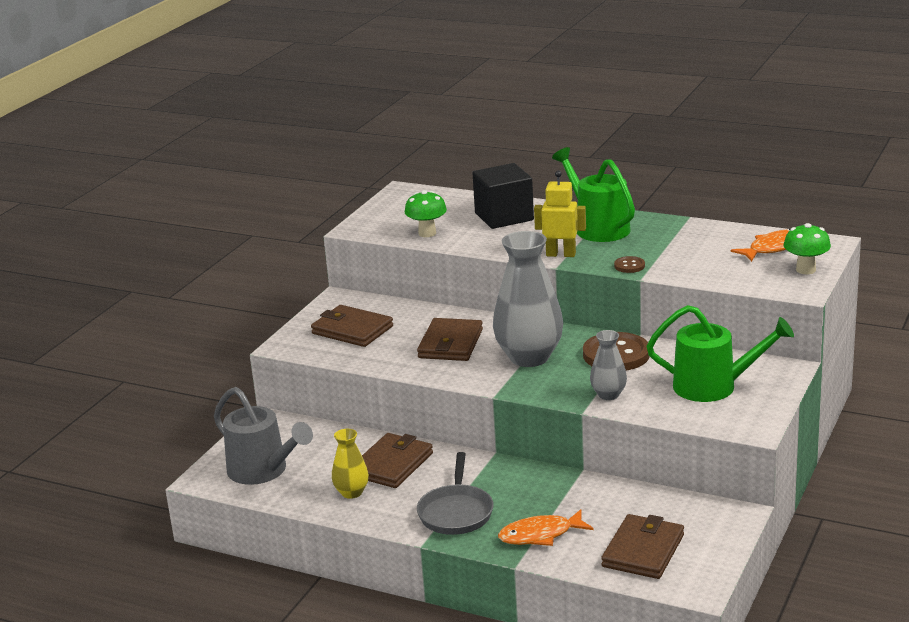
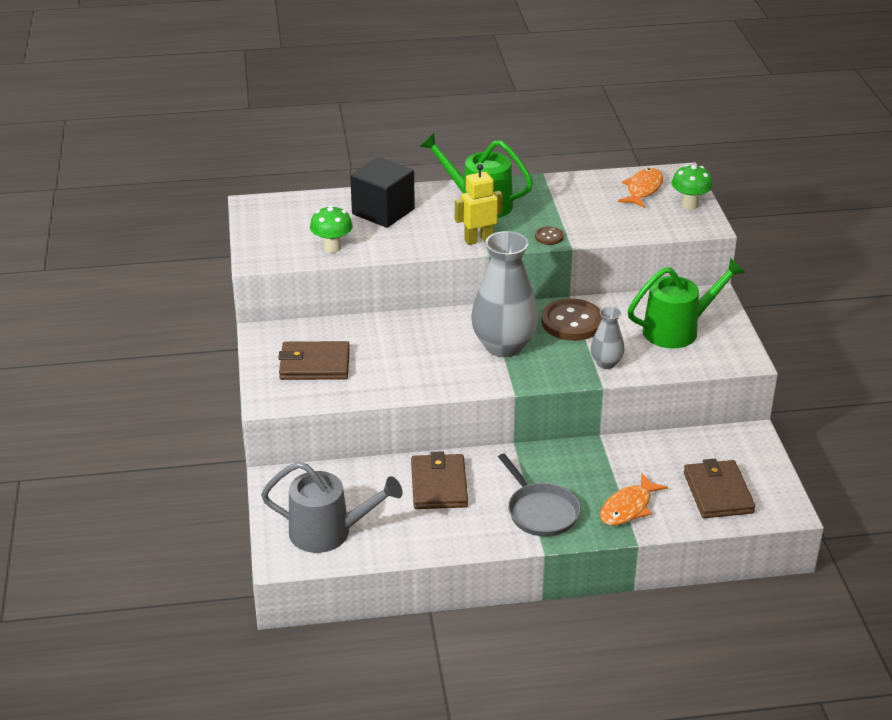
camera: 35 degrees left, 10 degrees up
yellow vase [332,429,369,499] -> none
brown wallet [417,318,483,361] -> none

